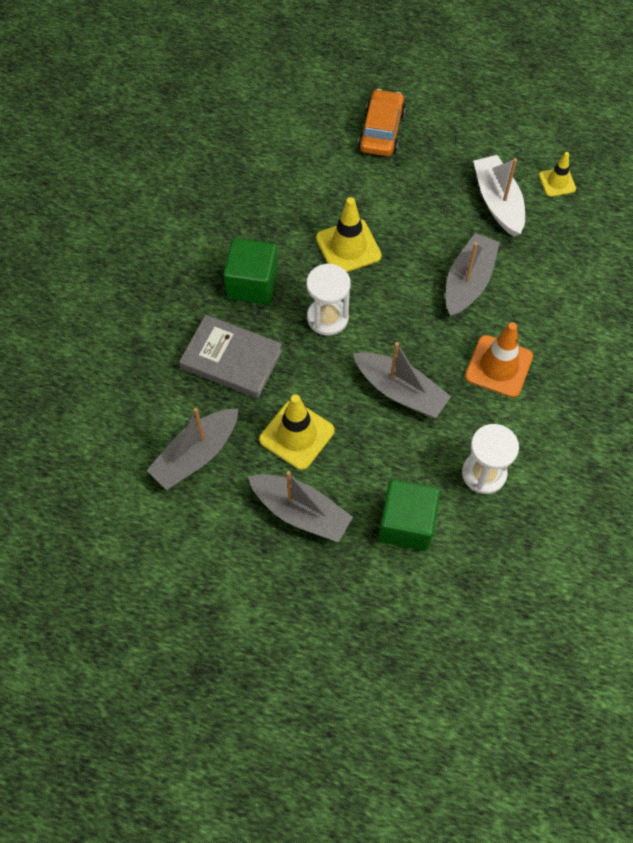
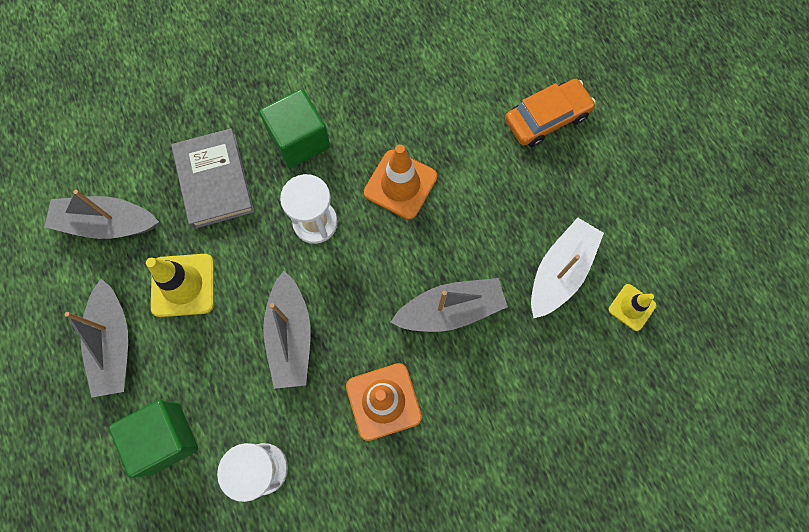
camera: 50 degrees right, 10 degrees up
yellow traffic cone [316,197,382,272] -> orange traffic cone [364,145,437,220]

